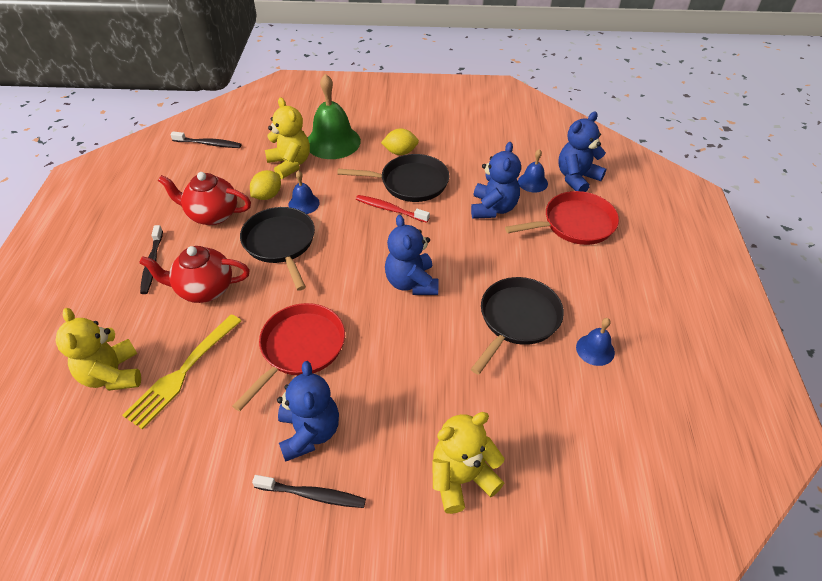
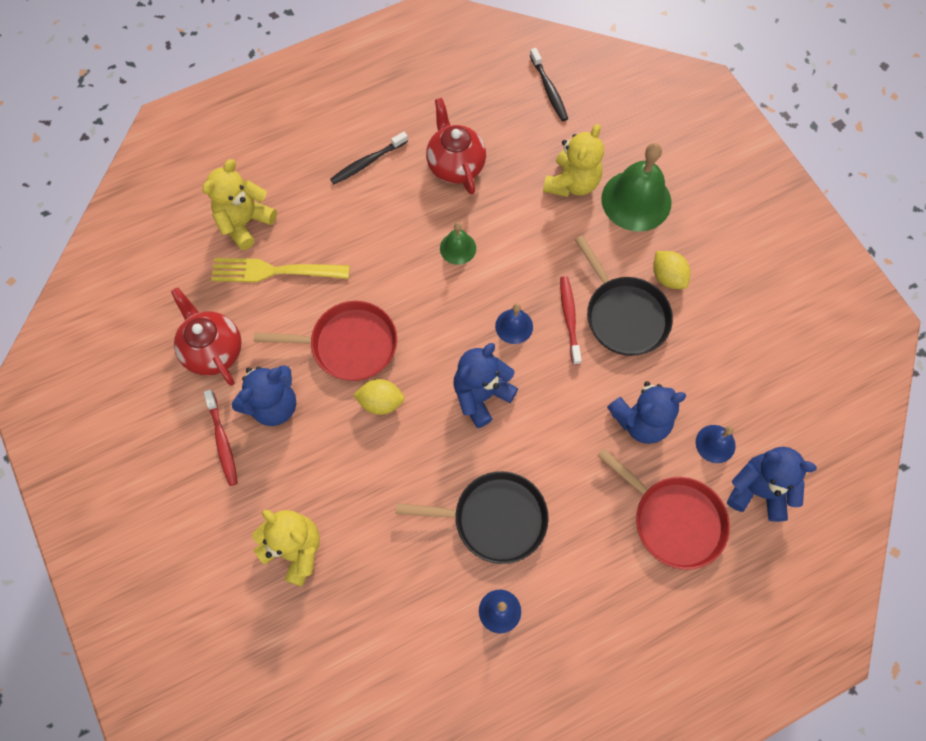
camera: 60 degrees right, 20 degrees up
red teapot [139,246,250,303] -> red teapot moved to [171,288,242,386]
black pan [240,207,315,291] -> green bell [440,222,476,265]
yellow lemon [250,170,281,200] -> yellow lemon moved to [353,379,405,415]
black toothbrush [252,475,366,508] -> red toothbrush [204,390,238,486]
blue bell [289,170,320,214] -> blue bell moved to [495,303,533,344]

